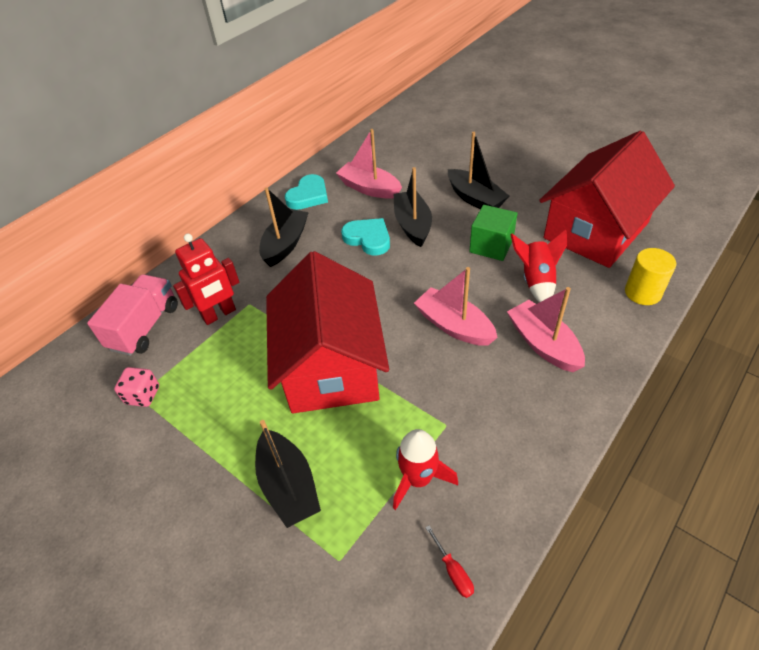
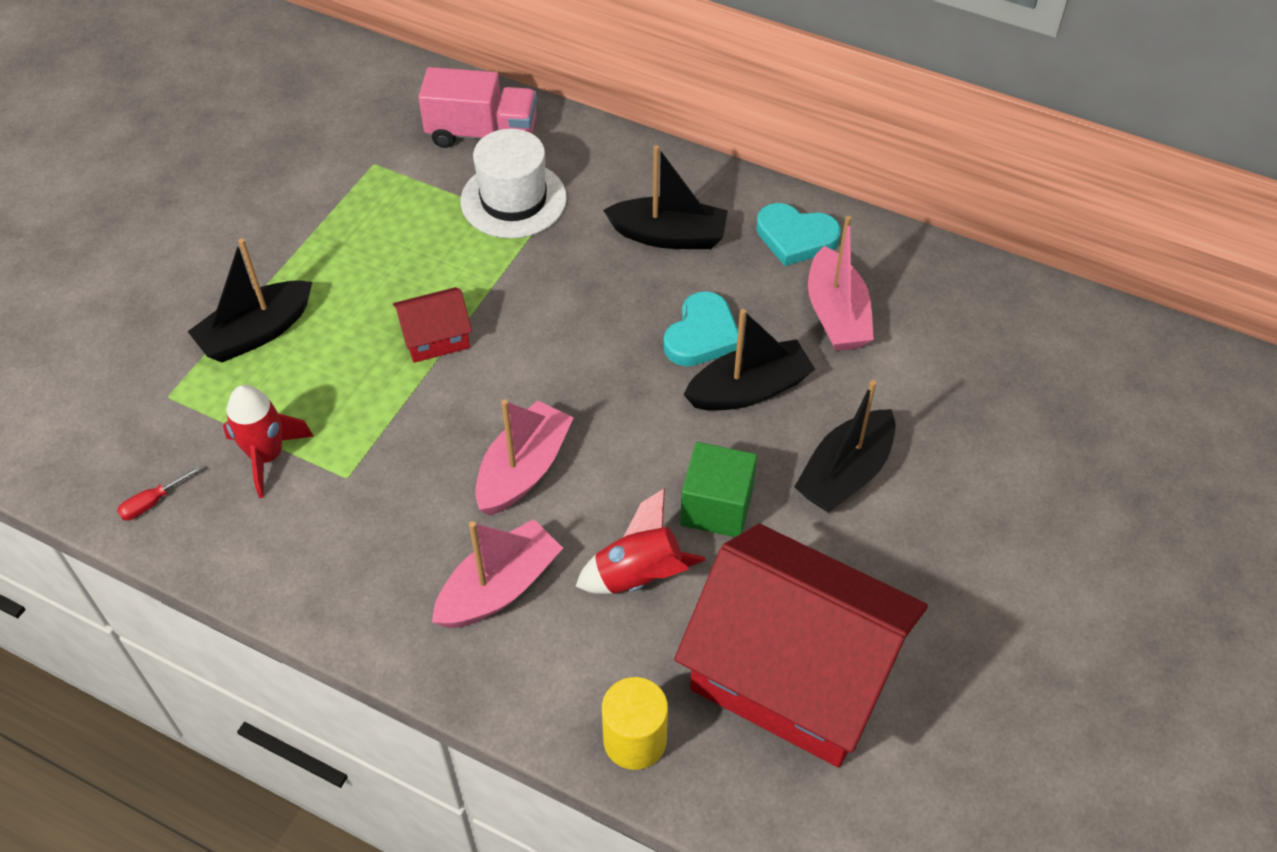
camera: 75 degrees right, 5 degrees up
pink dice [114,367,159,407] -> none
red robot [173,234,239,325] -> white hat [460,129,567,238]
red house [266,251,389,413] -> red house [393,287,472,363], size x0.42
pink boat [336,129,402,199] -> pink boat turned 150 degrees clockwise [808,216,874,351]

